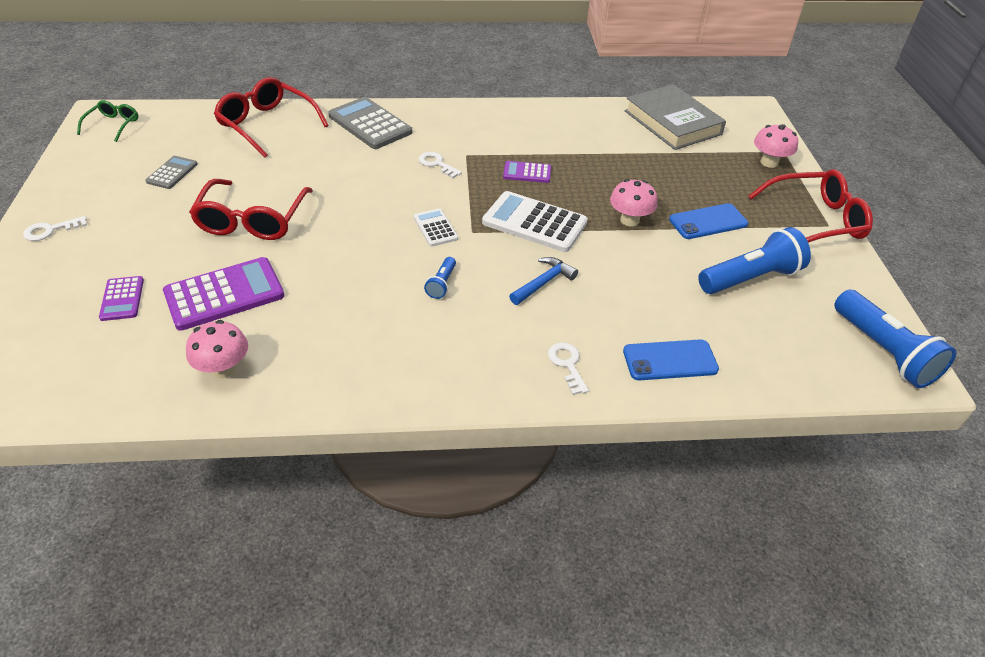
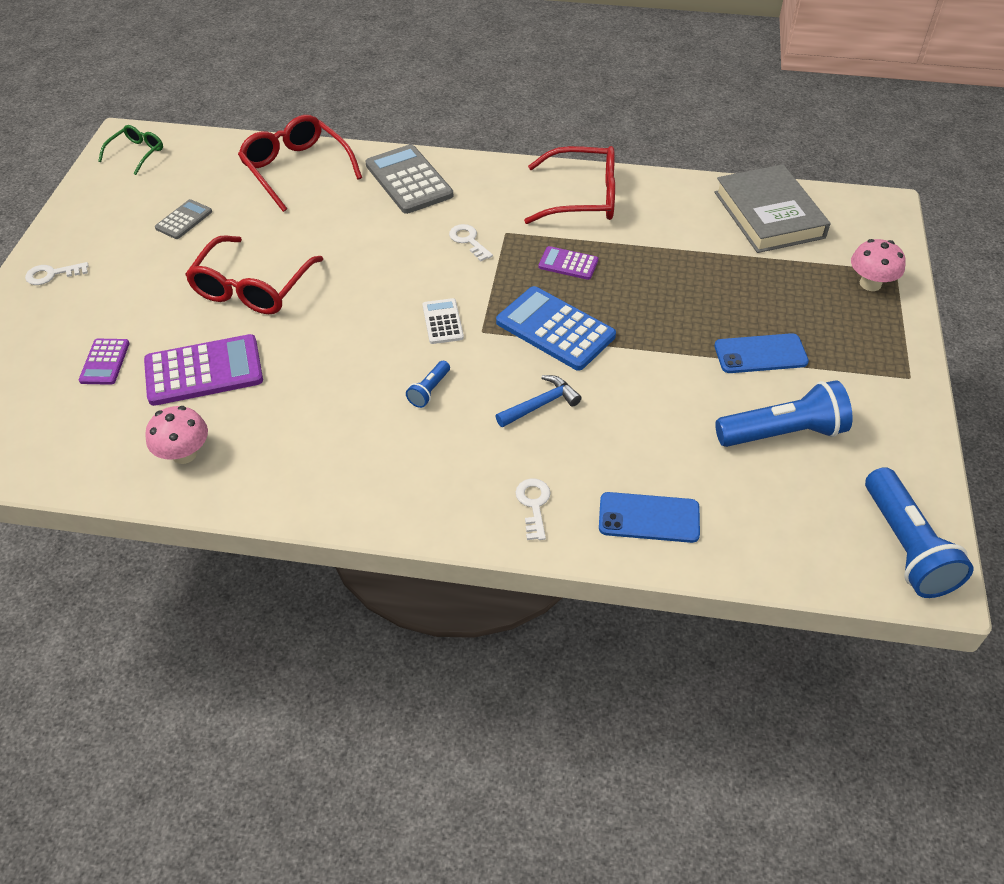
camera: 15 degrees right, 5 degrees up
white calculator [482,191,588,252] -> blue calculator [496,286,616,370]
pink mushroom [610,179,658,227] -> none
red glasses [748,169,873,243] -> red glasses moved to [524,146,615,224]

